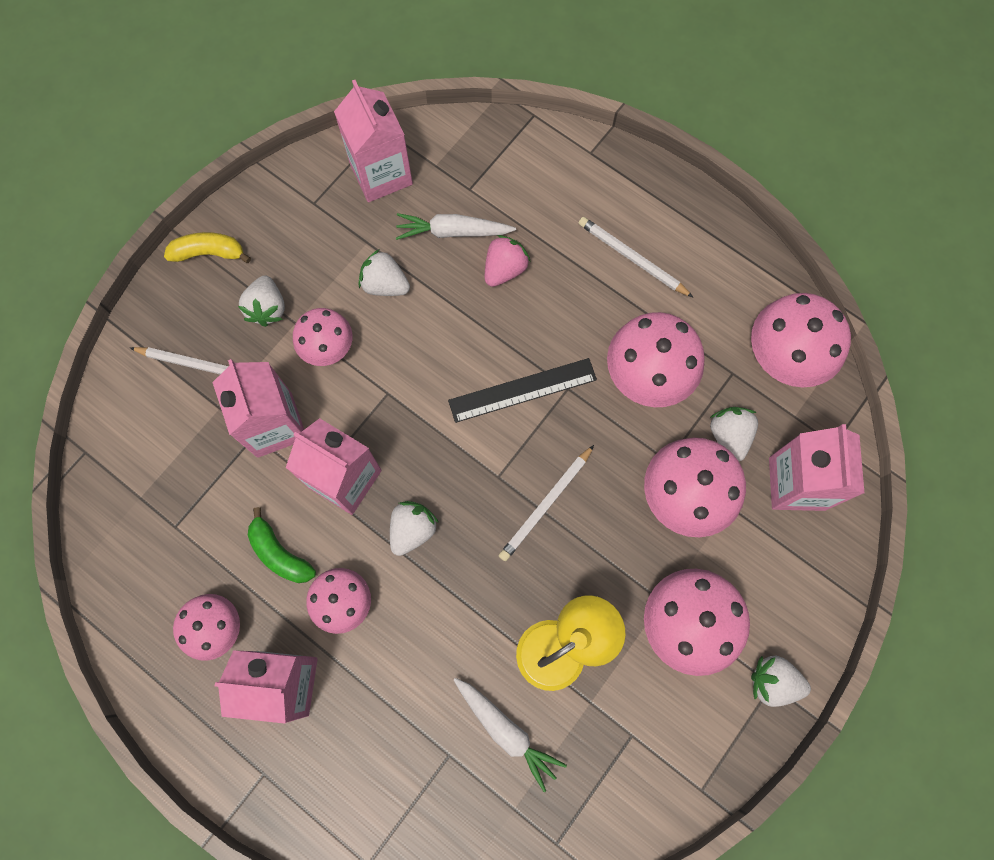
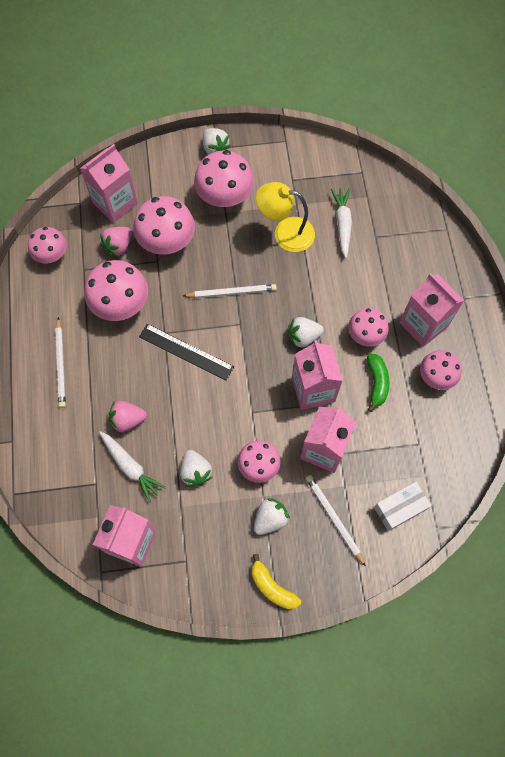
camera: 135 degrees left, 5 degrees down
white strawberry [710,407,758,461] -> pink strawberry [100,227,132,257]
pink mushroom [751,293,851,387] -> pink mushroom [28,227,67,263], size x0.63
none -> white box [374,482,431,531]

